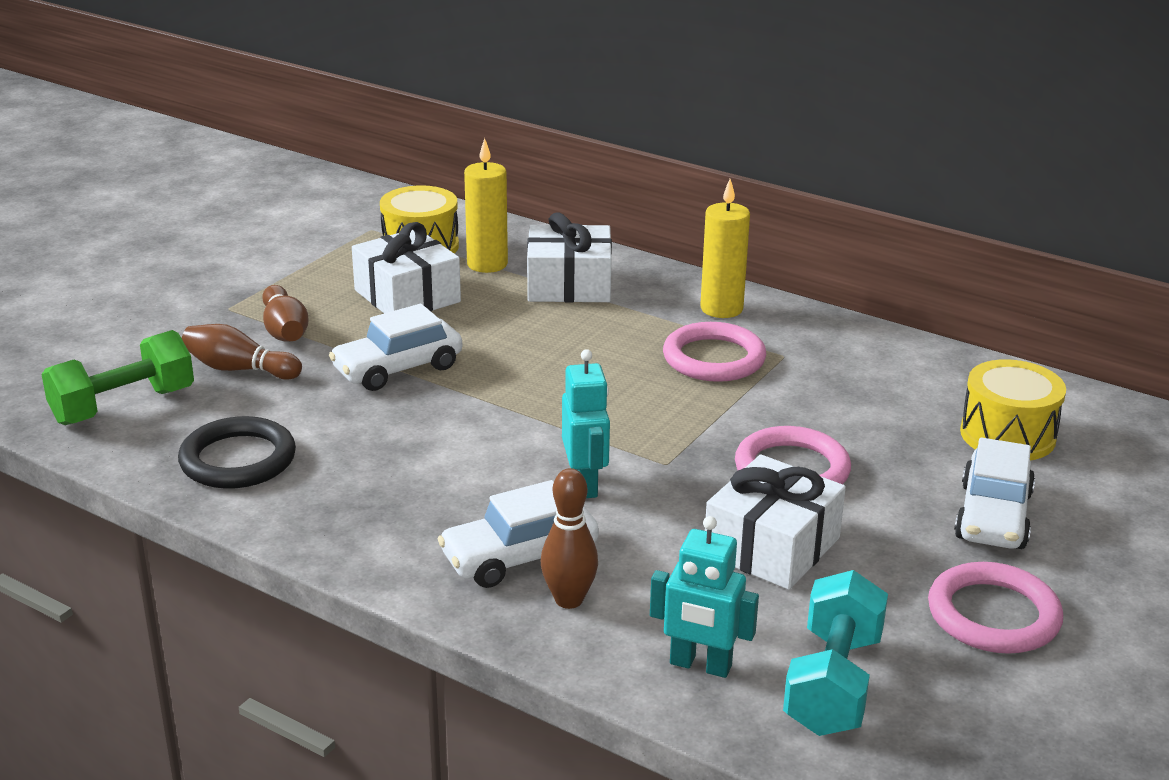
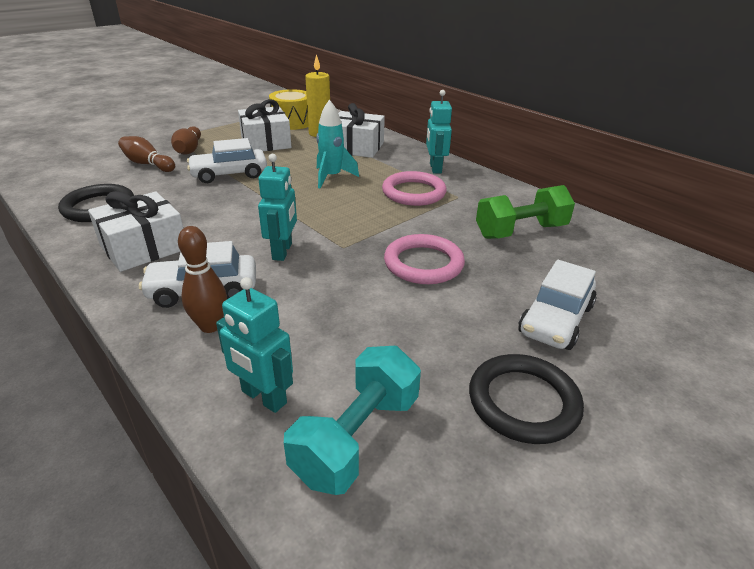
camera: 15 degrees right, 5 degrees up
green dumbbell [41,330,194,425] -> green dumbbell moved to [476,185,575,239]
yellow candle [700,179,750,318] -> turquoise robot [426,90,452,174]
white gift [705,454,846,590] -> white gift moved to [88,191,183,272]
pink ring [928,562,1063,654] -> black ring [469,354,584,444]
yellow drum [960,359,1066,460] -> none
none -> turquoise rocket [316,100,359,188]

